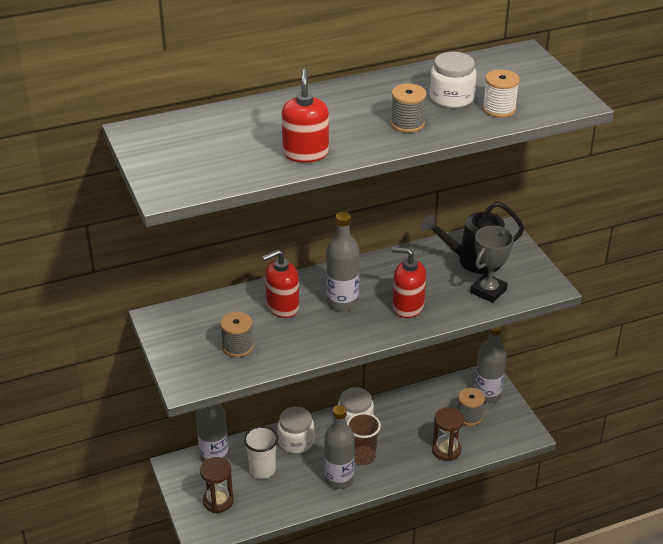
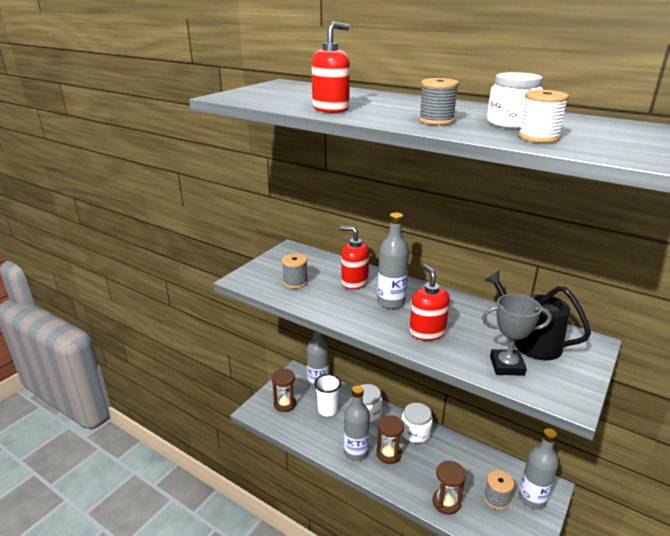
camera: 55 degrees right, 10 degrees down
brown cup [347,413,381,465] -> brown hourglass [376,415,404,464]

